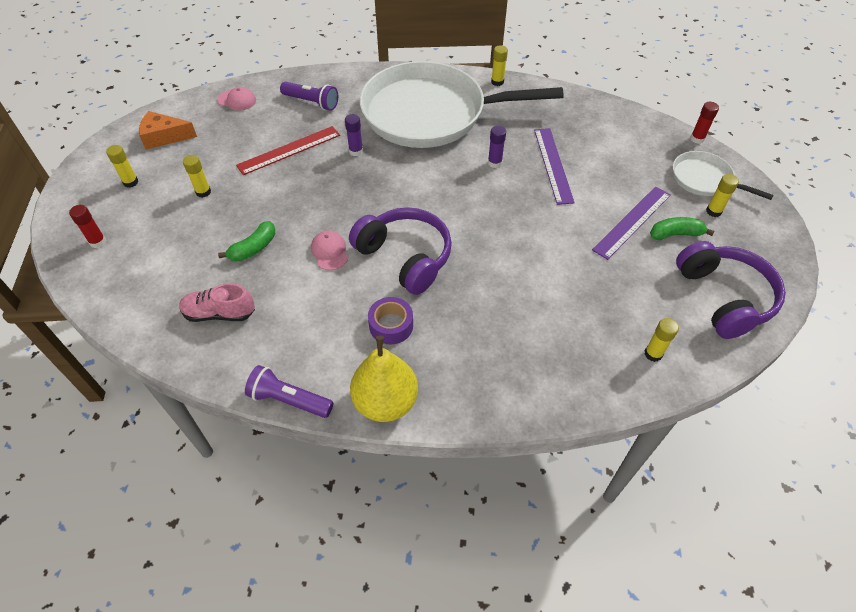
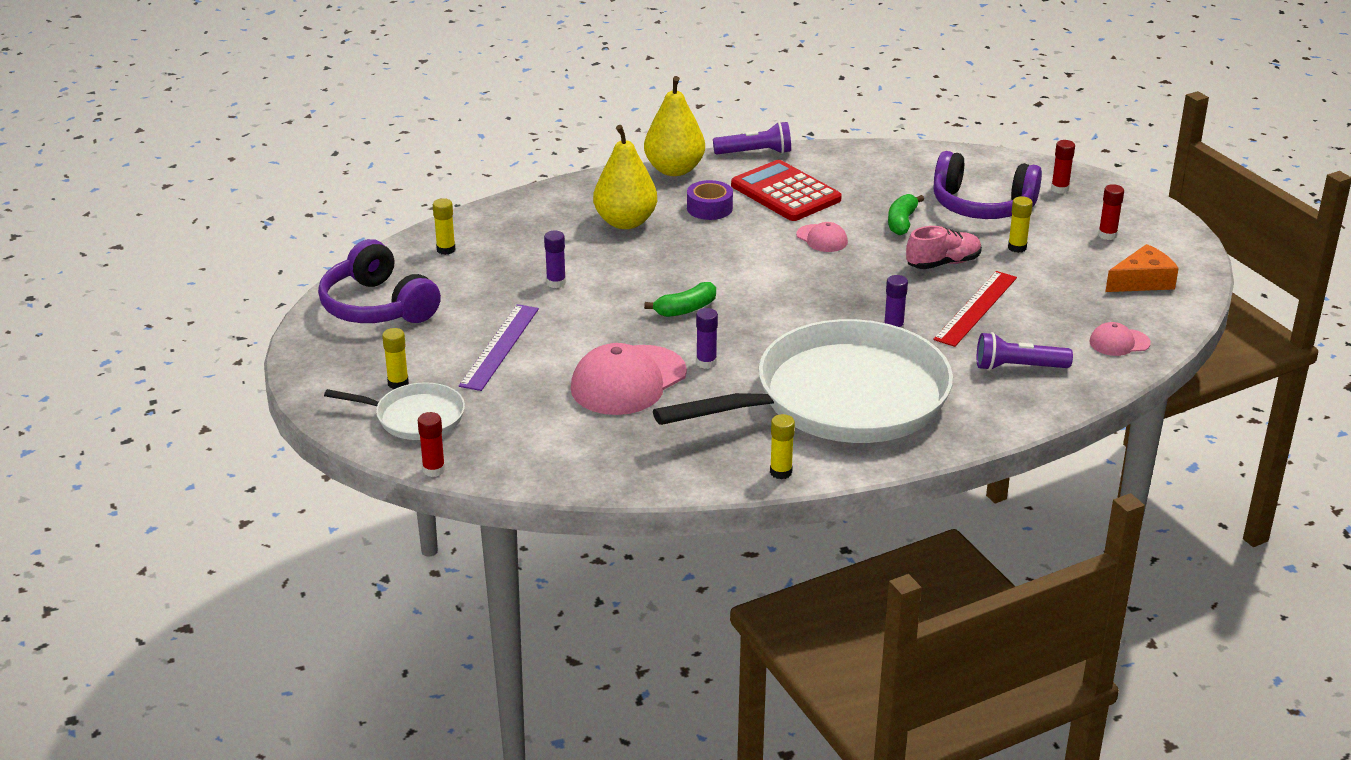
camera: 155 degrees right, 20 degrees down
yellow glue stick [106,145,138,188] -> red glue stick [1098,184,1124,240]
pink shoe [179,283,255,322] -> pink shoe moved to [906,226,982,269]
purple headphones [349,207,452,295] -> purple headphones moved to [933,151,1042,219]
purple ruler [534,128,575,205] -> pink cap [571,343,687,415]
green banana [650,217,715,240] -> green banana moved to [644,282,716,317]
none -> purple glue stick [544,231,566,288]
none -> yellow pear [593,125,657,229]
none -> red calculator [731,160,842,221]

